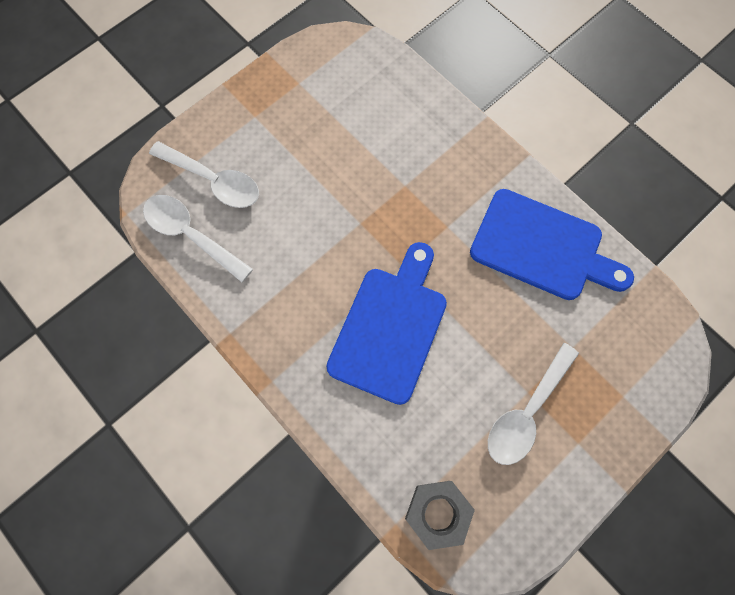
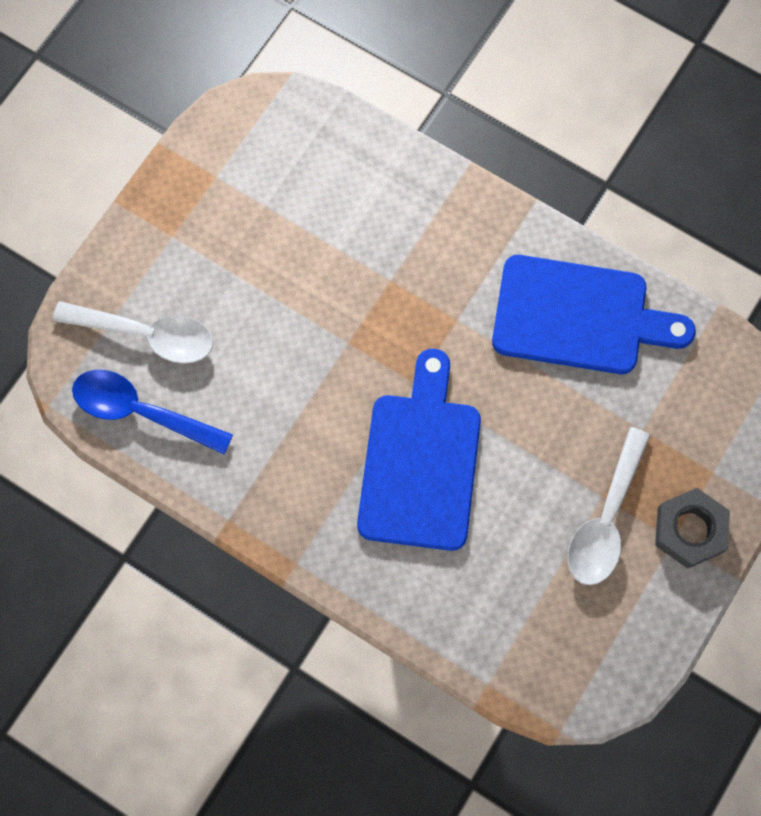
camera: 15 degrees left, 0 degrees up
white spoon [143,195,253,282] -> blue spoon [72,370,233,454]
grey nut [405,481,475,550] -> grey nut moved to [655,488,730,569]

